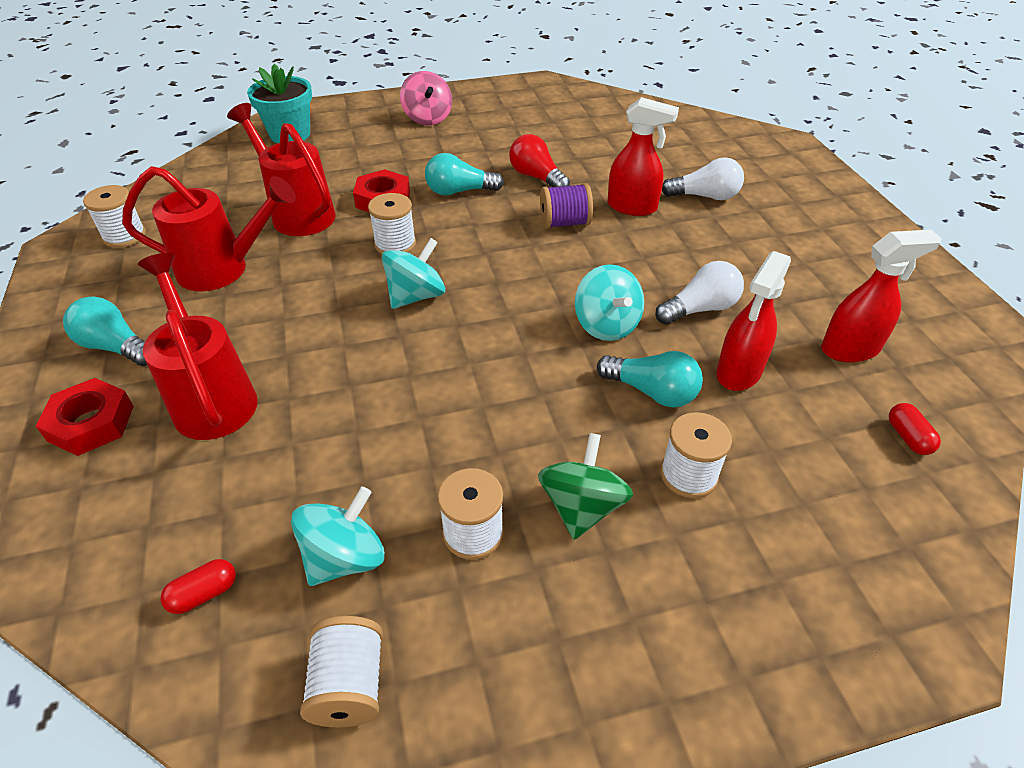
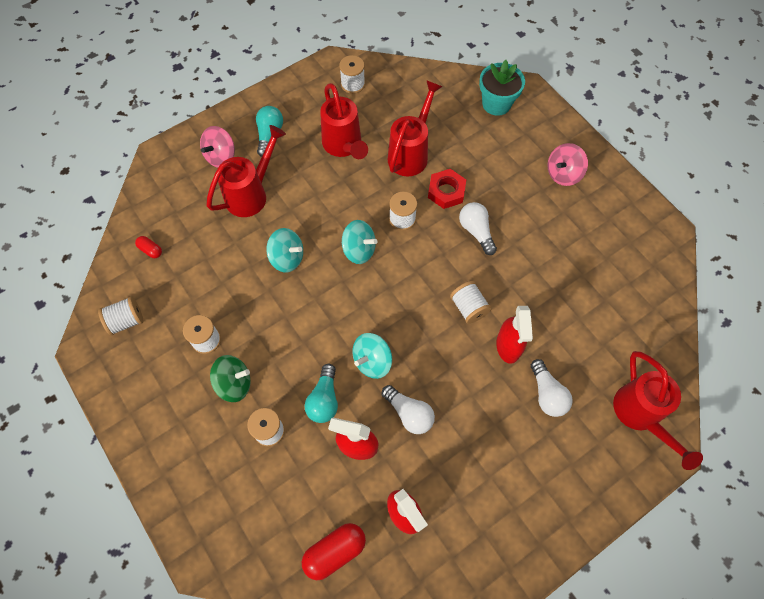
camera: 70 degrees right, 20 degrees up
red nut [36,378,134,456] -> pink spinning top [200,126,235,168]
turquoise spinning top [291,487,385,586] -> turquoise spinning top moved to [266,228,303,273]
turquoise light bulb [425,153,504,195] -> white light bulb [459,202,497,255]
red light bulb [509,134,570,187] -> none
purple spool [540,183,593,229] -> white spool [450,281,492,324]
red capsule [889,403,941,455] -> red capsule [302,523,366,580], size x1.88
none -> red watering can [613,351,703,470]

